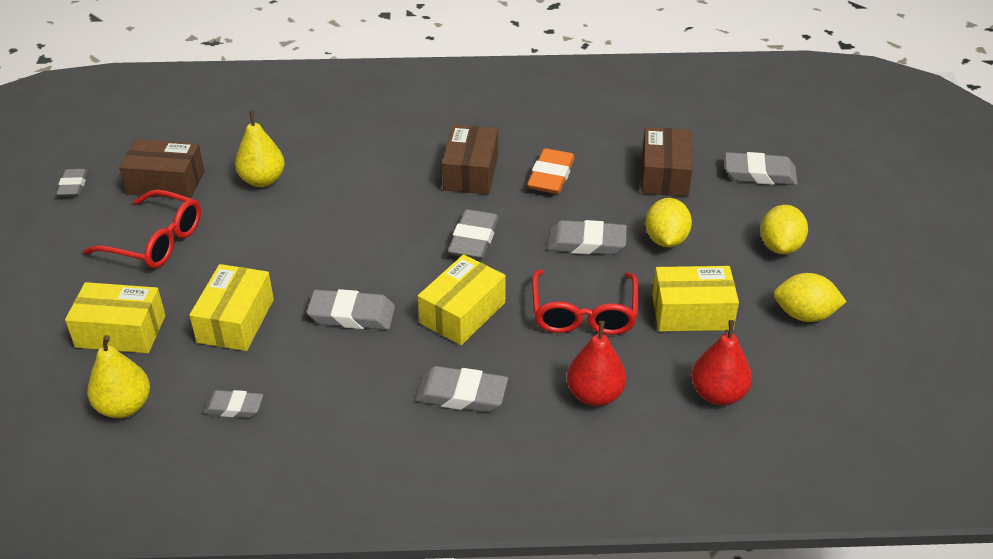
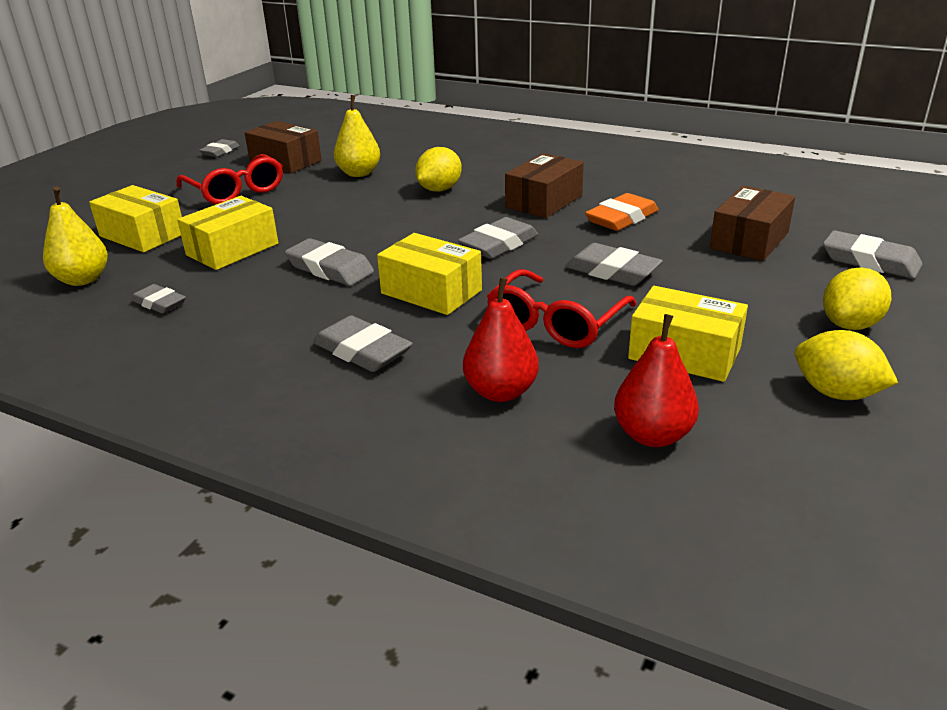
camera: 30 degrees right, 10 degrees down
yellow box [418,254,506,345] -> yellow box turned 60 degrees clockwise [377,233,482,315]
yellow lemon [645,198,692,247] -> yellow lemon moved to [415,147,462,192]

